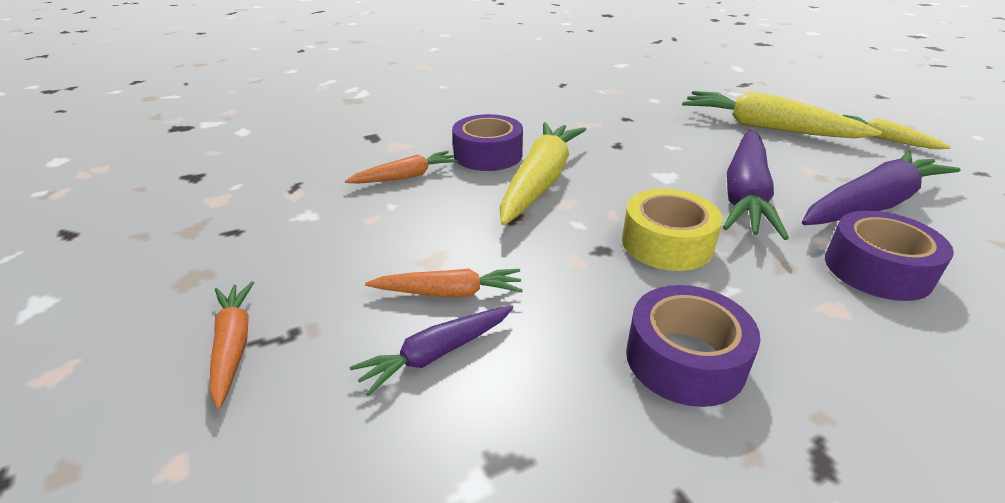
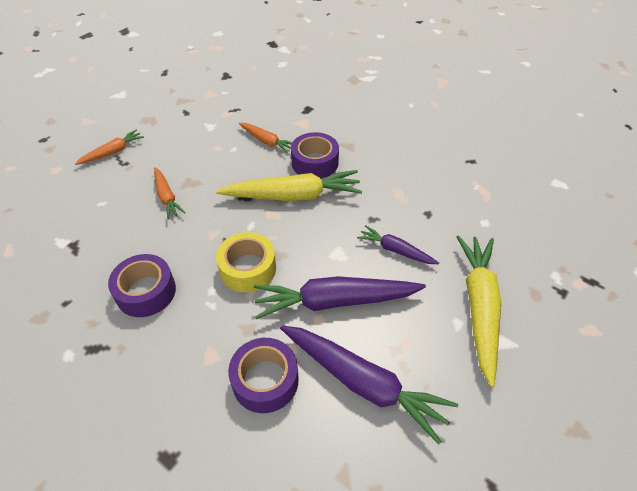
camera: 65 degrees right, 15 degrees up
purple carrot [350,305,513,396] -> purple carrot moved to [357,225,439,264]
yellow carrot [843,115,951,149] -> none

